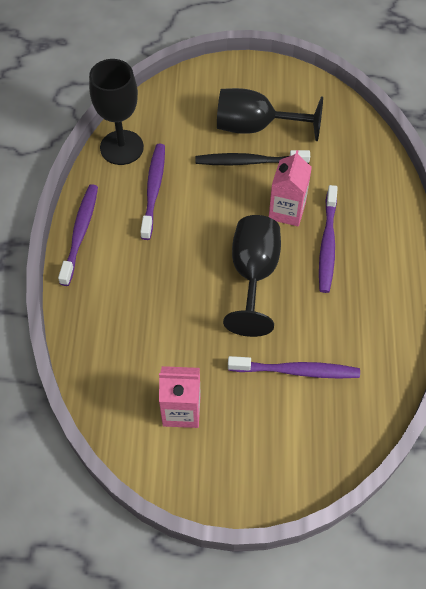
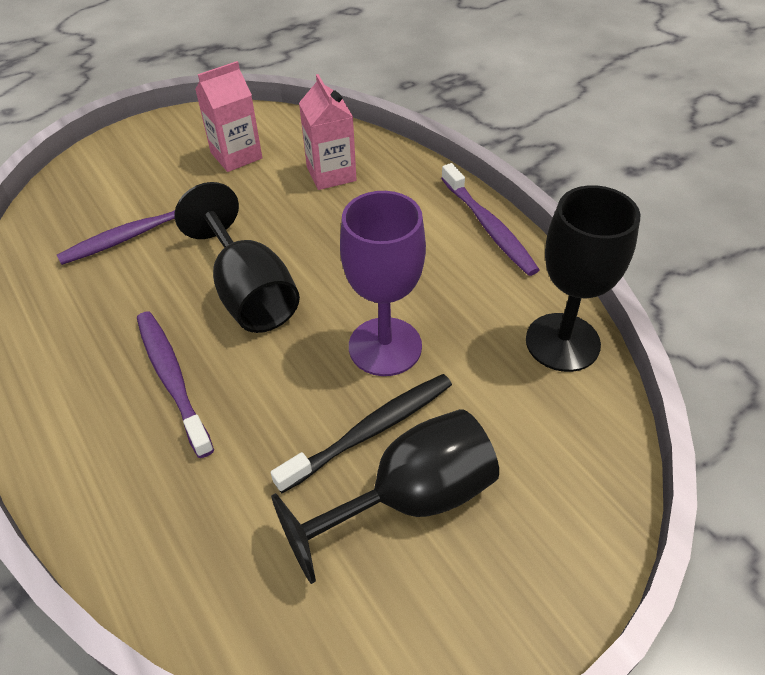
camera: 145 degrees right, 10 degrees down
purple toothbrush [140,144,165,240] -> none
pink carton [269,150,312,227] -> pink carton moved to [299,74,357,190]
none -> purple goblet [340,191,426,376]

